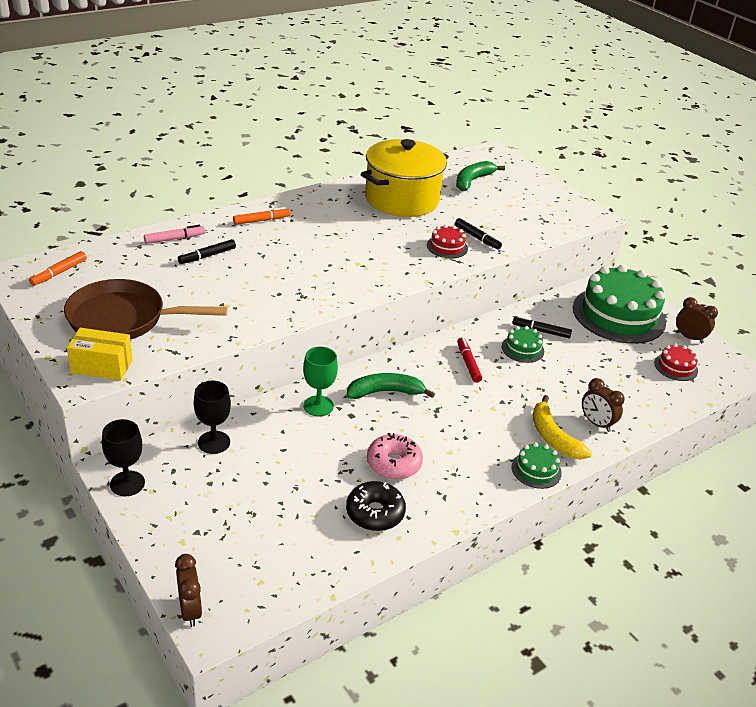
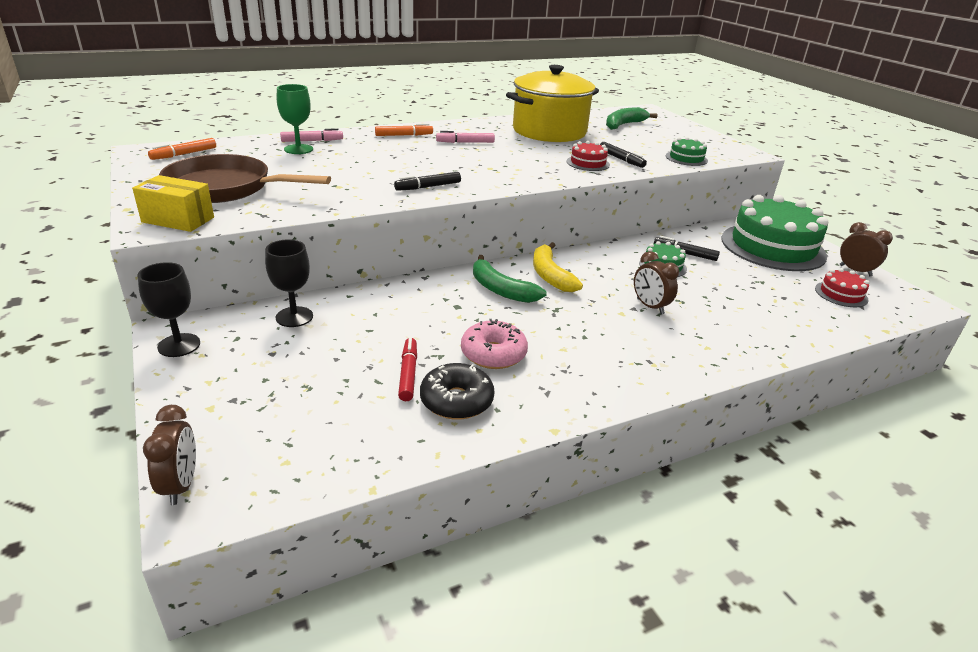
camera: 10 degrees right, 5 degrees down
black marker [178,239,236,264] -> black marker moved to [394,172,461,191]
green goblet [303,347,338,416] -> green goblet moved to [277,84,313,154]
green banana [346,373,435,399] -> green banana turned 135 degrees counterclockwise [473,255,547,303]
red marker [457,337,482,383] -> red marker moved to [398,337,417,401]
green cake [512,442,562,489] -> green cake moved to [666,137,708,166]
yellow banana [533,395,592,460] -> yellow banana moved to [533,242,583,292]
brown clock [582,378,625,432] -> brown clock moved to [634,251,679,314]
none -> pink marker [436,131,495,143]

